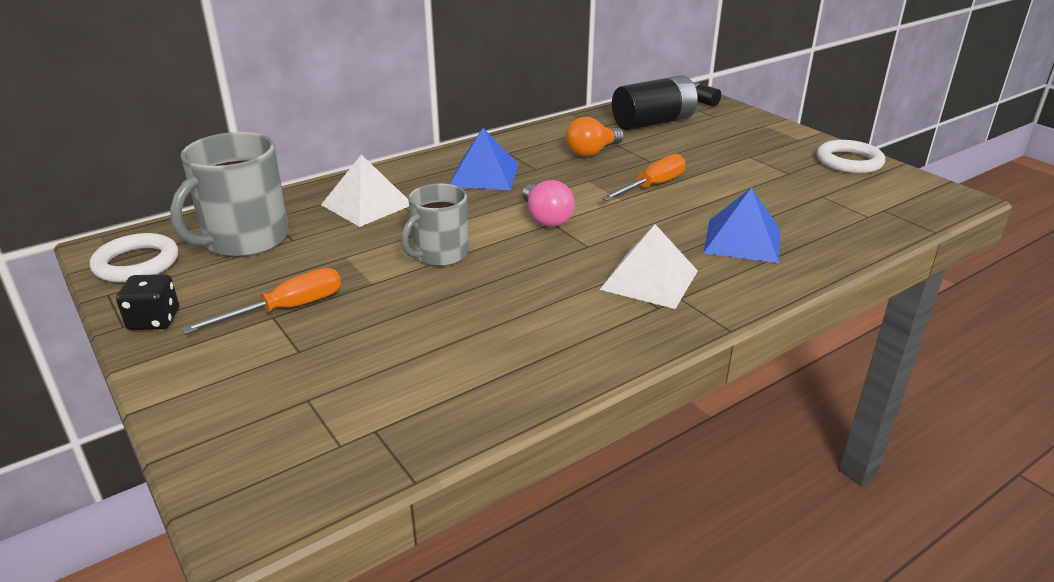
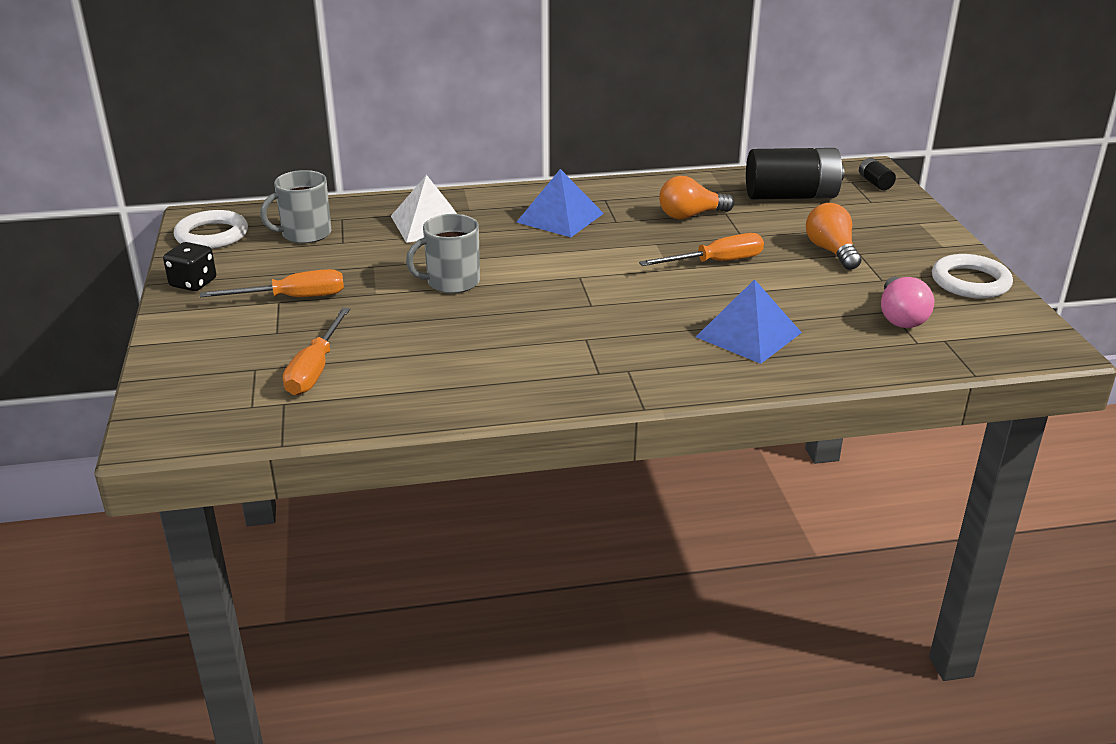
camera: 25 degrees right, 0 degrees up
grey mug [170,132,289,257] -> grey mug [260,170,331,244], size x0.65
pink light bulb [522,180,575,227] -> pink light bulb moved to [881,277,934,328]
white pyramid [600,224,698,309] -> none
none -> orange screwdriver [283,308,350,395]
none -> orange light bulb [806,203,861,270]

